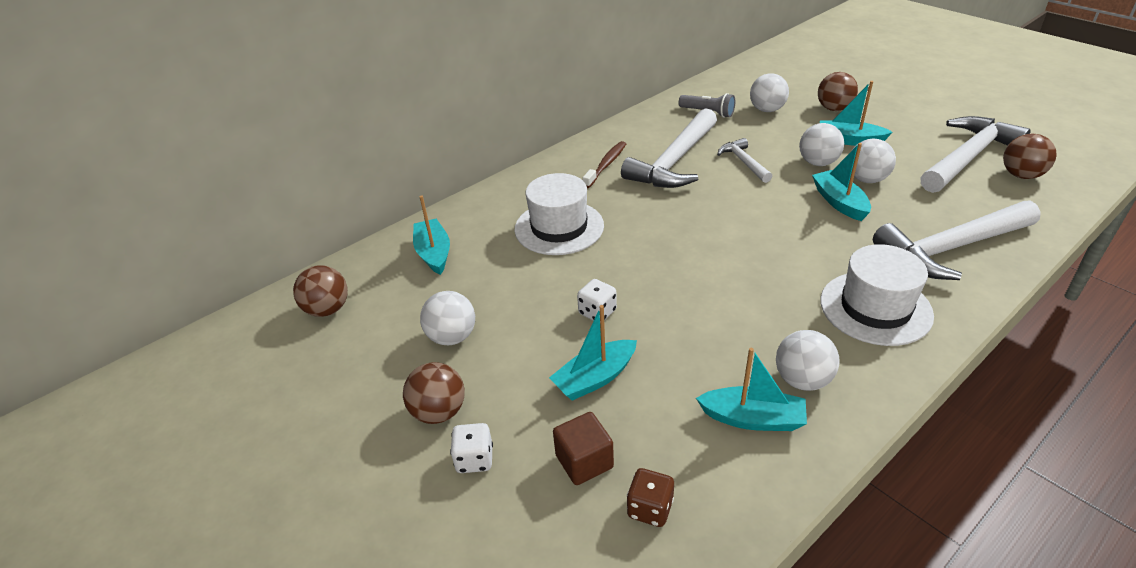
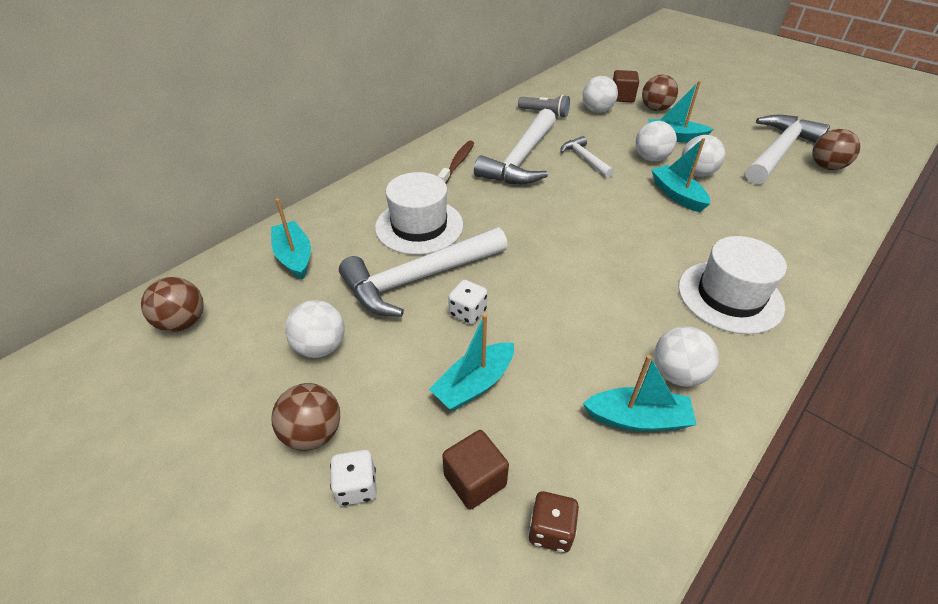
camera: 10 degrees left, 5 degrees up
white hammer [873,200,1041,280] -> white hammer moved to [339,227,508,317]
none -> brown cube [613,70,639,102]

